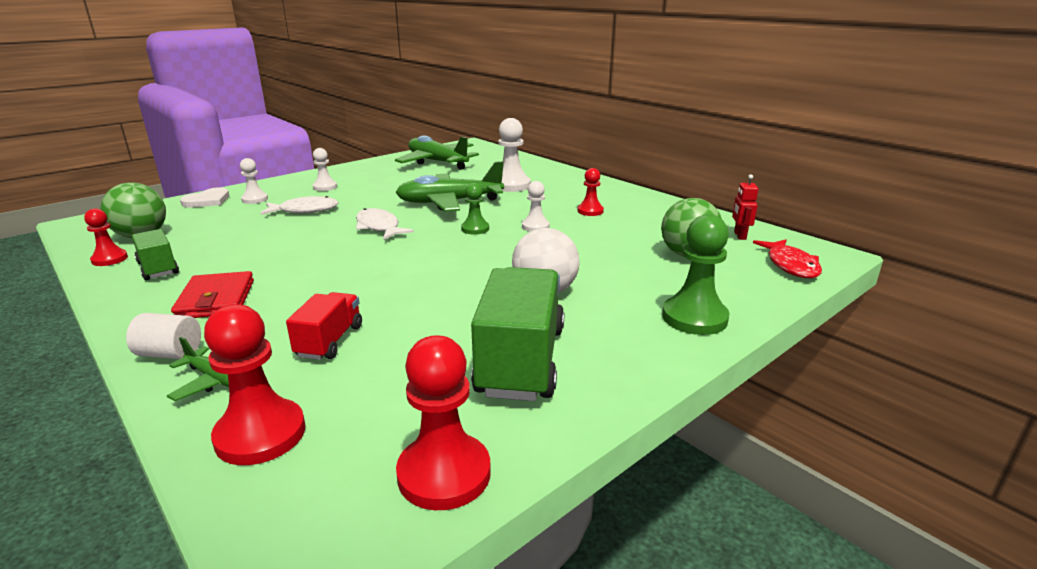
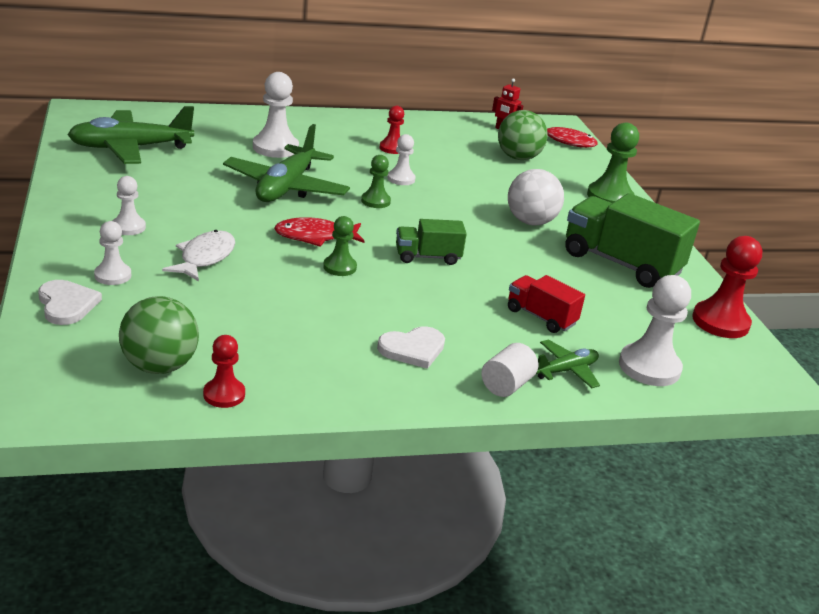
camera: 65 degrees left, 5 degrees up
green truck [132,229,179,280] -> green truck moved to [396,219,467,265]
red wallet [171,271,254,318] -> white heart [377,326,445,369]
red pawn [204,304,305,465] -> white pawn [619,275,691,386]
white fish [356,208,414,240] -> red fish [274,217,364,247]
none -> green pawn [323,216,357,276]

